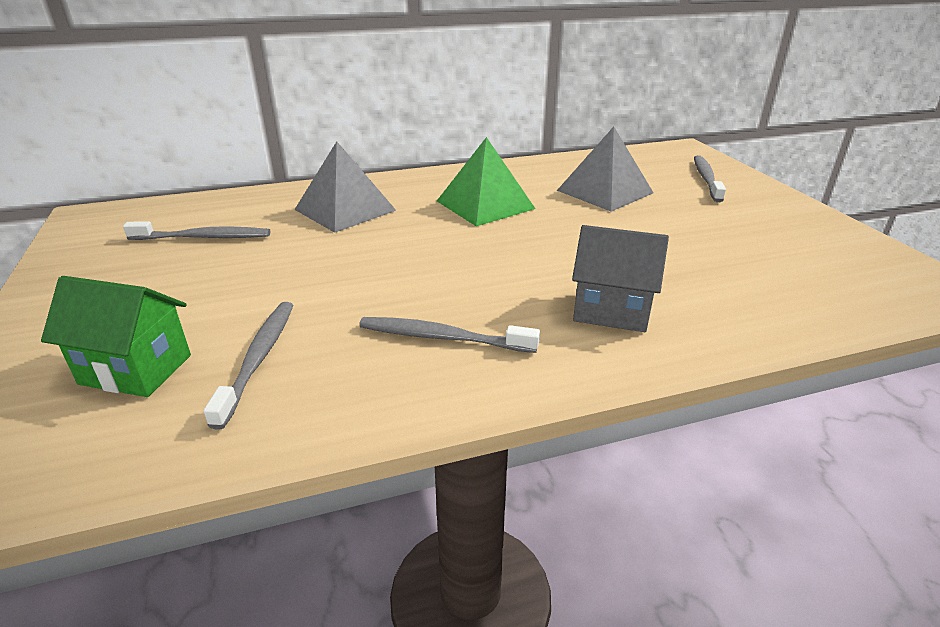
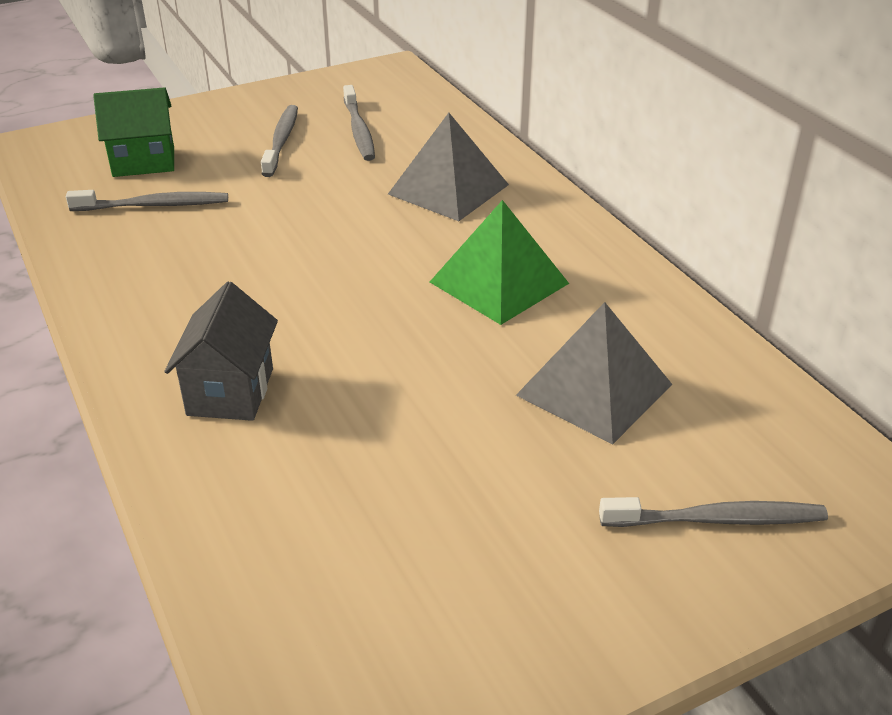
camera: 80 degrees right, 5 degrees up
green house [41,276,191,397] -> green house turned 75 degrees clockwise [93,87,174,177]
grey toothbrush [359,317,540,353] -> grey toothbrush moved to [261,105,298,177]

